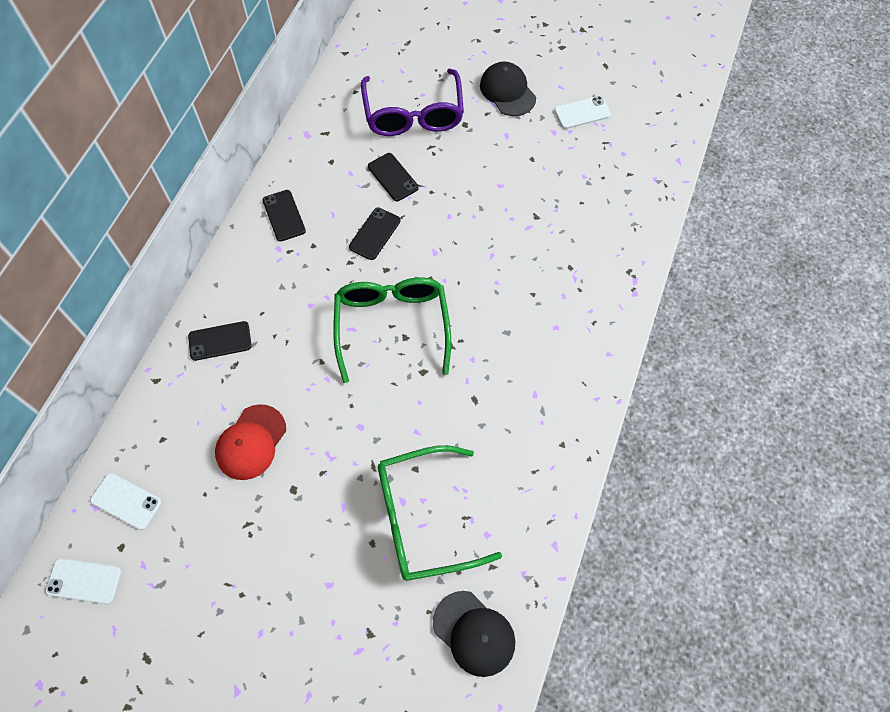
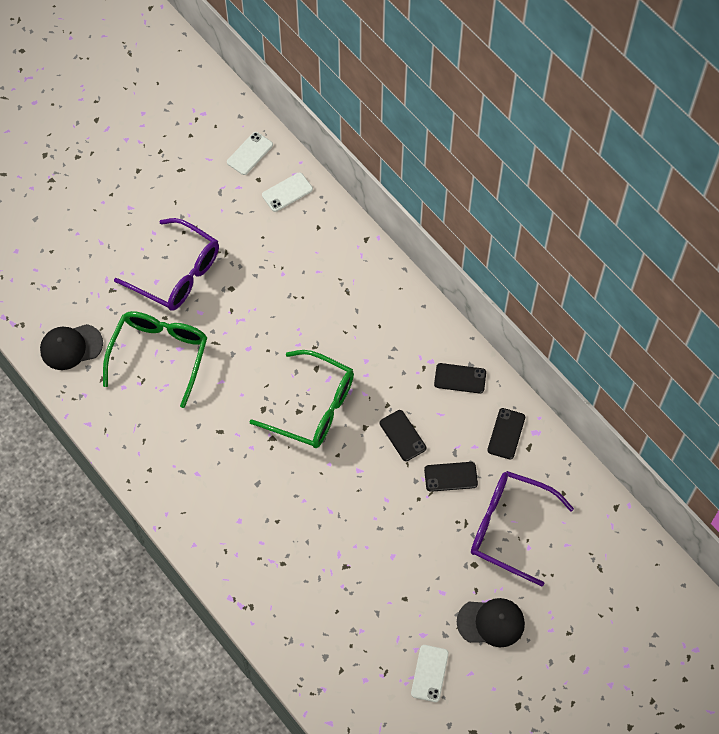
camera: 120 degrees right, 0 degrees up
black phone [188,321,252,361] -> black phone moved to [487,408,525,460]
red cap [215,404,286,480] -> none
none -> purple glasses [114,218,219,311]

